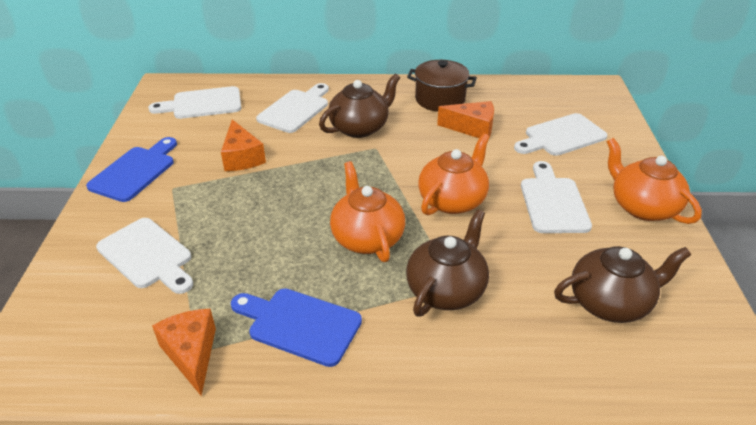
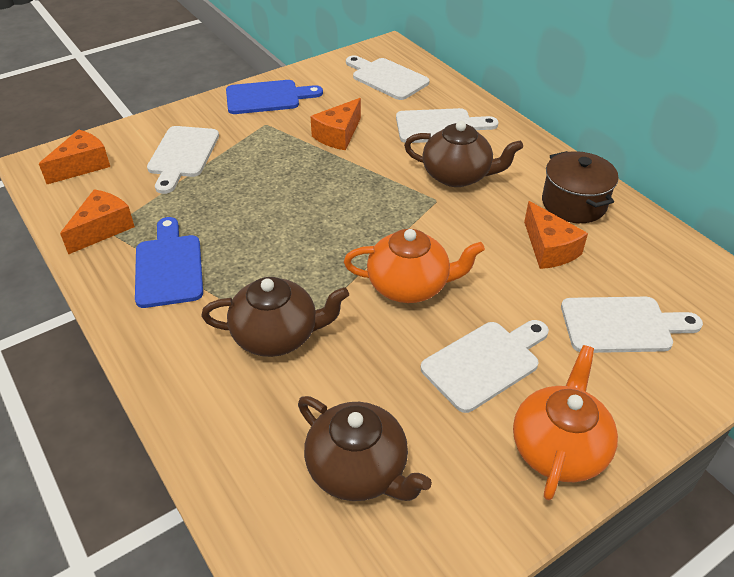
camera: 55 degrees right, 5 degrees up
orange teapot [330,161,405,262] -> none
white cutting board [514,113,607,156] -> white cutting board turned 150 degrees clockwise [561,297,703,353]
none -> orange cheese [39,129,110,184]

